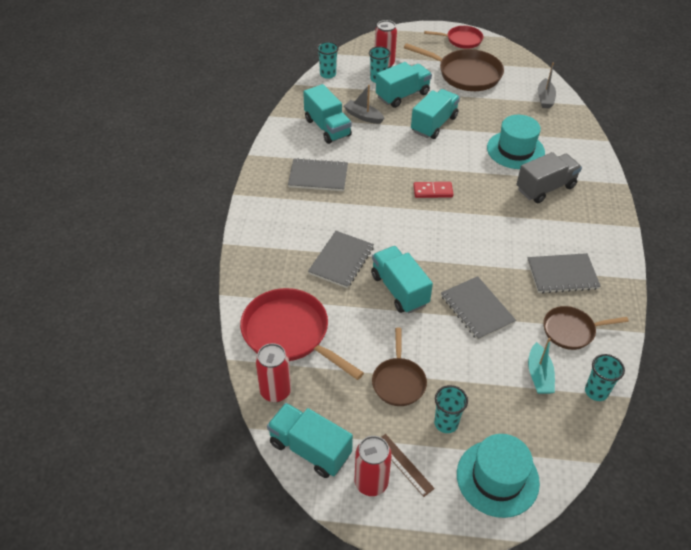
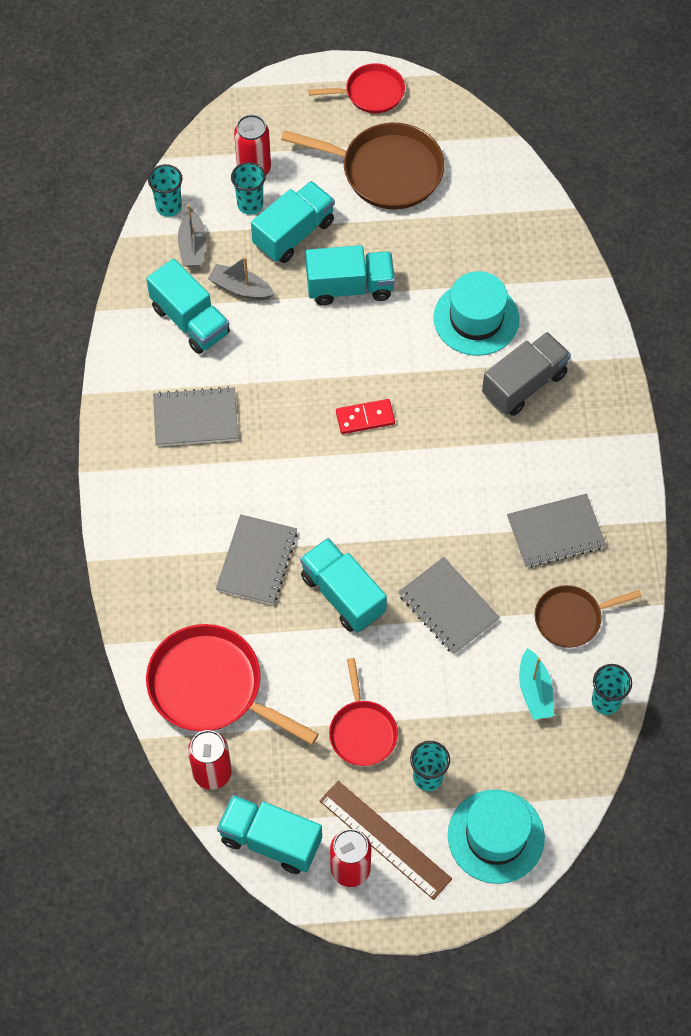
camera: 10 degrees left, 15 degrees up
brown pan [372,327,427,406] -> red pan [329,658,398,766]
brown ruler [381,434,435,497] -> brown ruler [319,781,452,900], size x1.69
turquoise truck [411,89,460,139] -> turquoise truck turned 60 degrees clockwise [306,245,395,306]
grey boat [538,63,556,109] -> grey boat moved to [178,204,206,267]

